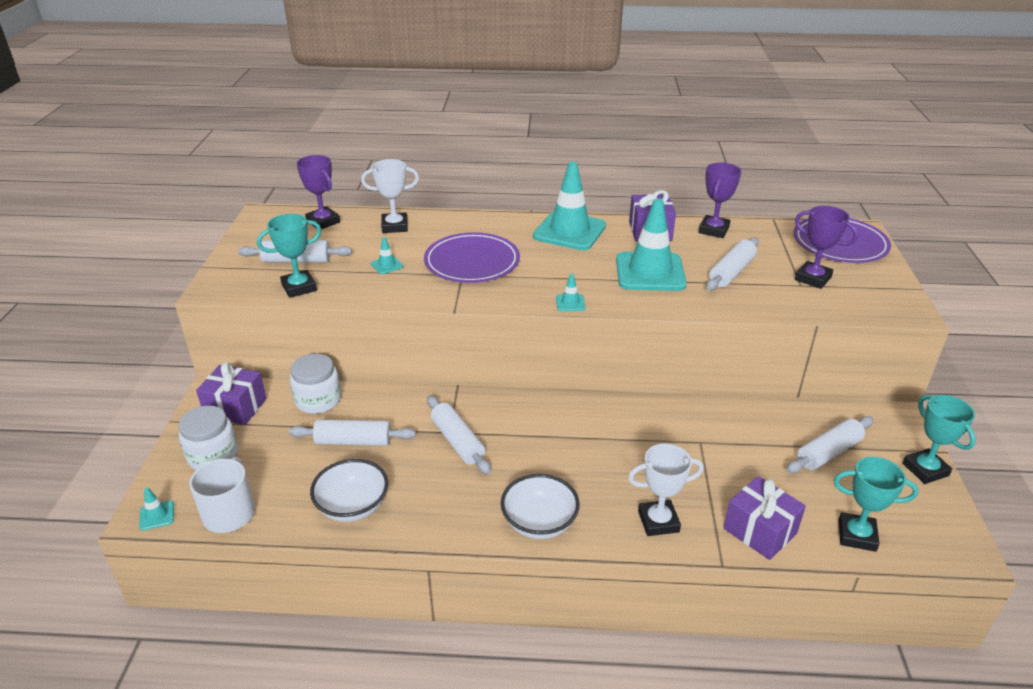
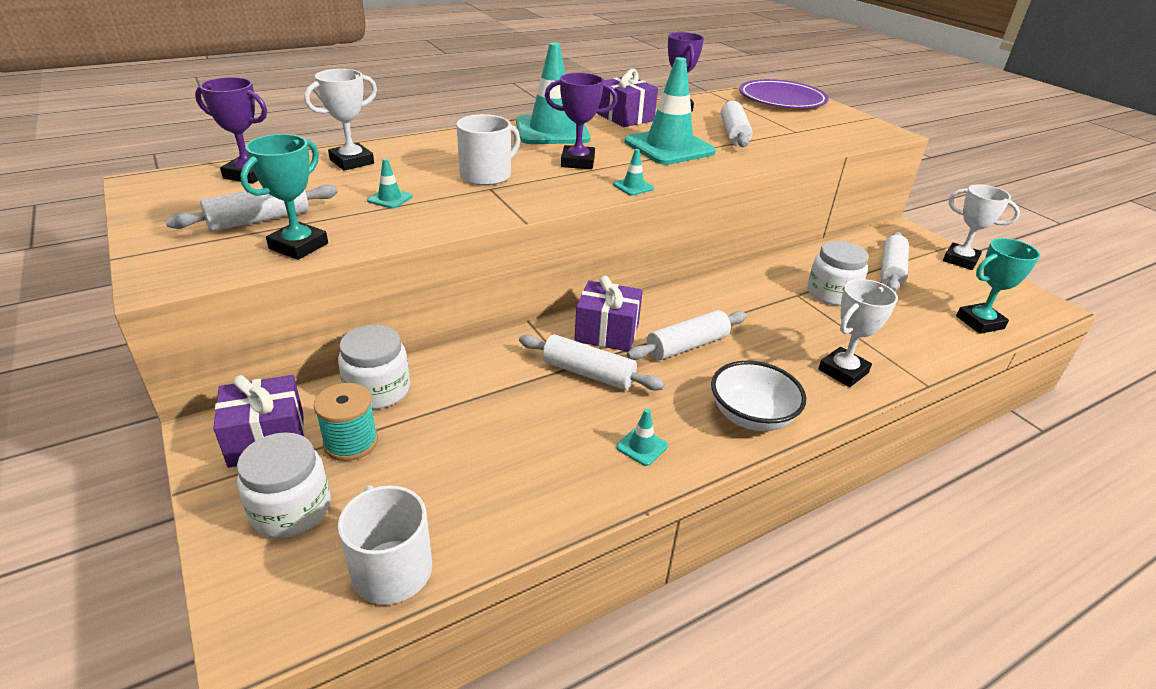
camera: 35 degrees left, 0 degrees up
turquoise traffic cone [139,487,174,531] -> turquoise traffic cone moved to [616,409,668,466]
white rolling pin [289,420,416,446] -> white rolling pin moved to [627,310,747,360]
white bowl [310,459,388,522] -> none
purple plate [424,232,520,283] -> white mug [456,114,520,186]
purple gift [723,476,806,560] -> purple gift moved to [574,276,643,351]
purple trophy [795,206,858,289] -> purple trophy moved to [545,73,618,169]
turquoise trophy [903,395,976,484] -> white trophy [943,184,1020,270]
none -> turquoise spool [314,383,378,461]
none -> white jar [807,241,869,306]

